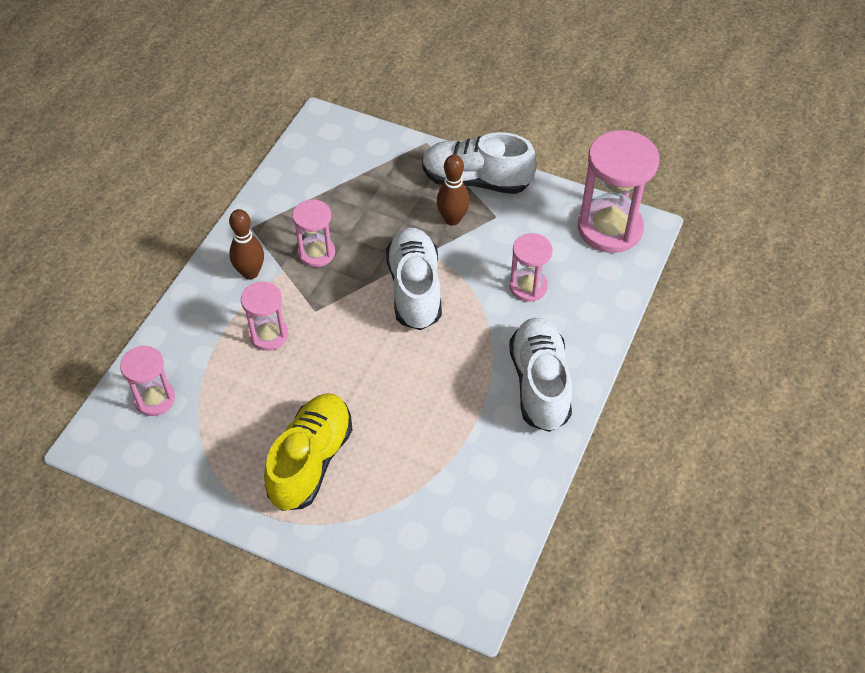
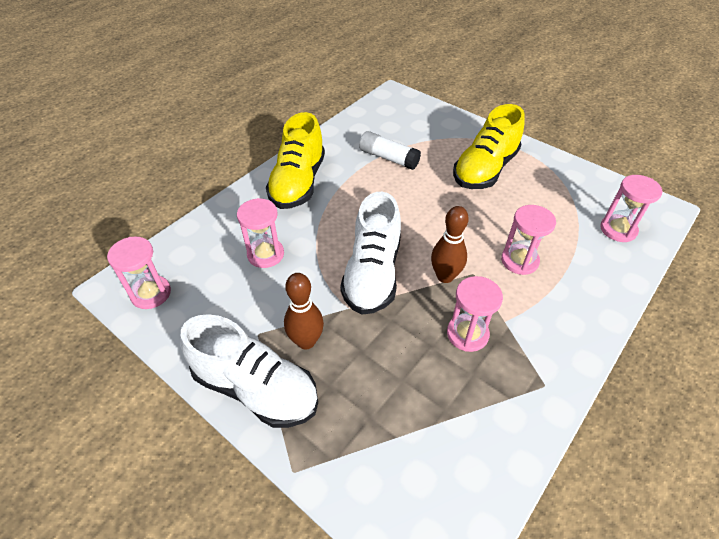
camera: 165 degrees left, 5 degrees down
brown bowling pin [229,209,264,280] -> brown bowling pin moved to [431,206,469,283]
white shoe [509,318,572,432] -> yellow shoe [266,112,325,209]
pink hourglass [578,130,659,253] -> pink hourglass [107,236,171,309], size x0.56
none -> white glue stick [359,131,421,170]

